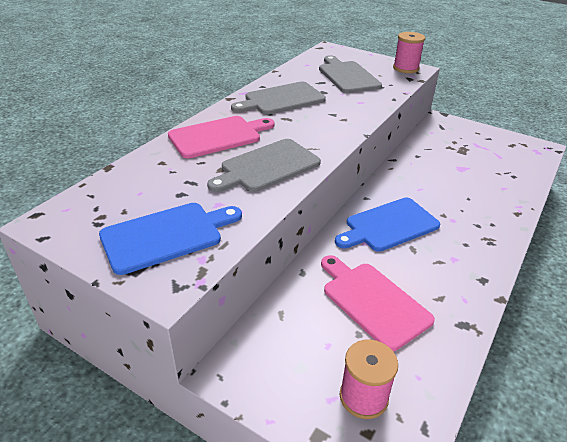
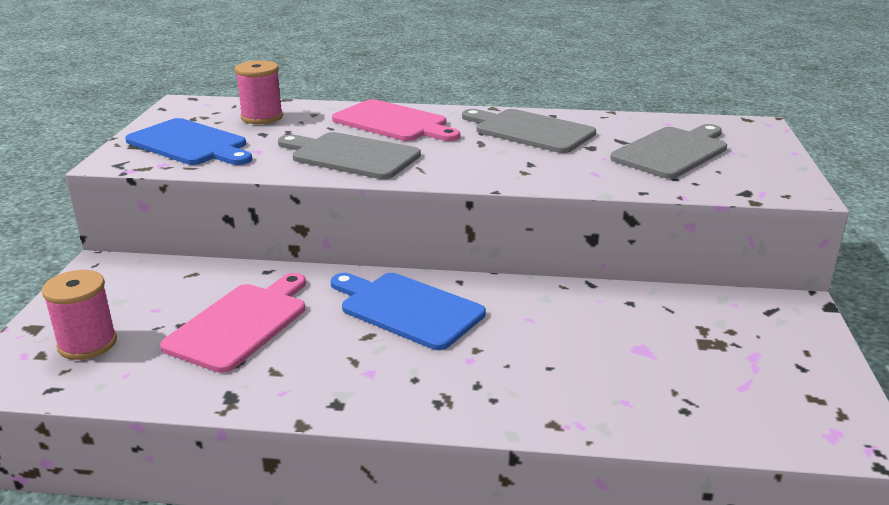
camera: 65 degrees right, 10 degrees down
pink spool [393,32,425,73] -> pink spool moved to [235,60,283,124]

